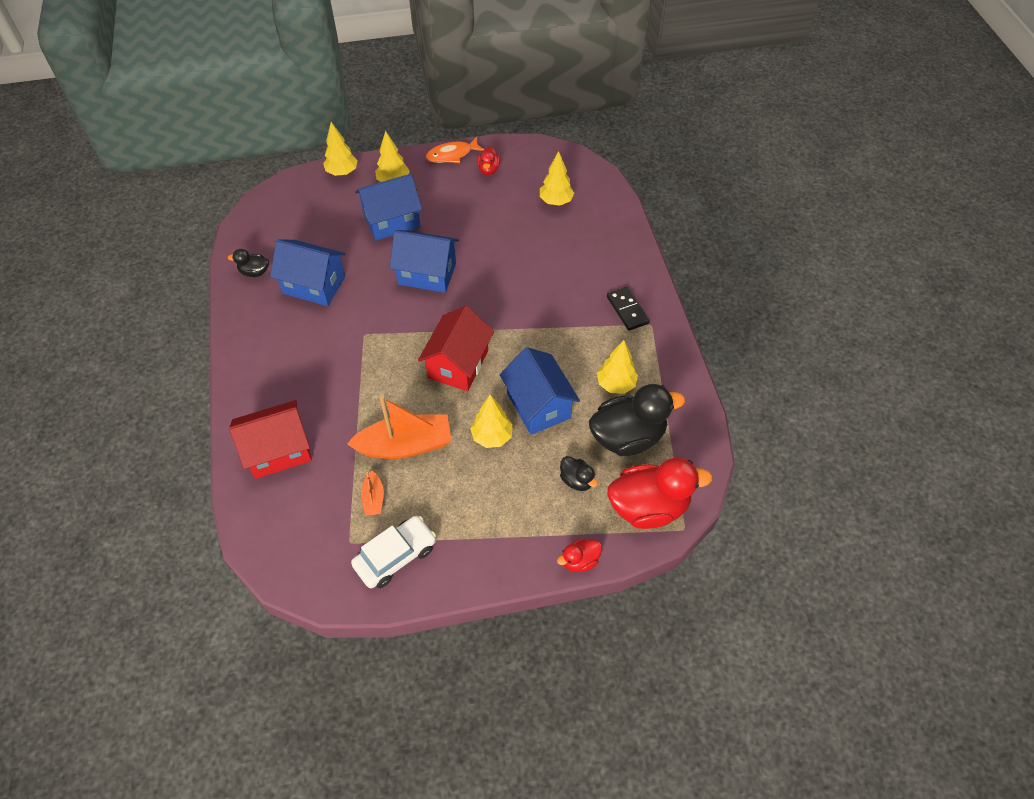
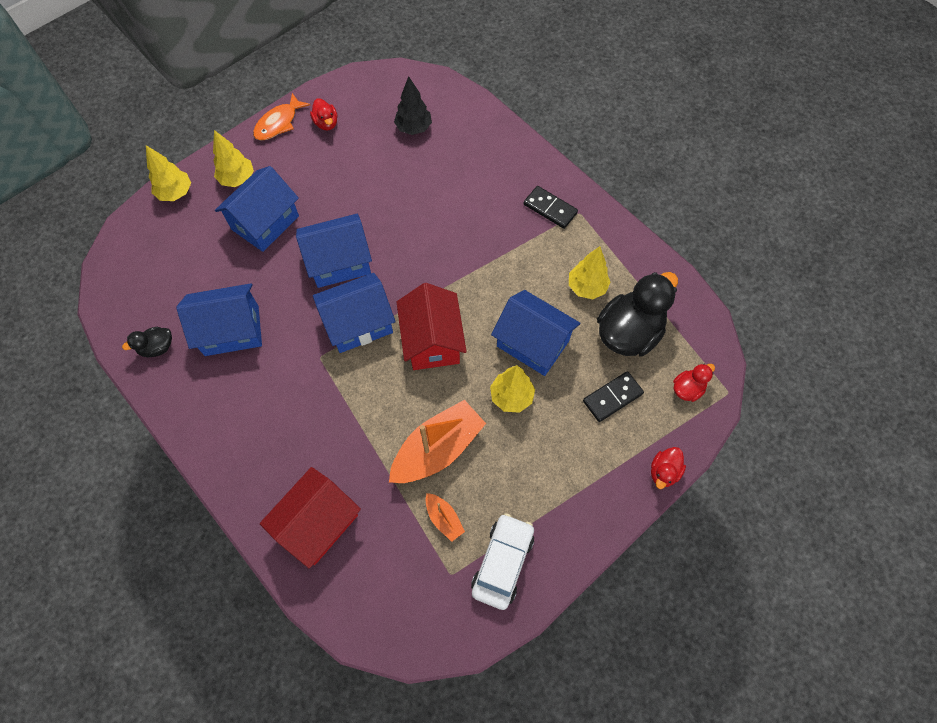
camera: 30 degrees left, 10 degrees up
yellow tree [540,151,574,206] -> black tree [394,76,432,135]
black duck [560,456,598,491] -> black domino [583,371,644,422]
red duck [607,458,712,529] -> red duck [673,363,715,402], size x0.47
none -> blue house [313,273,396,353]

